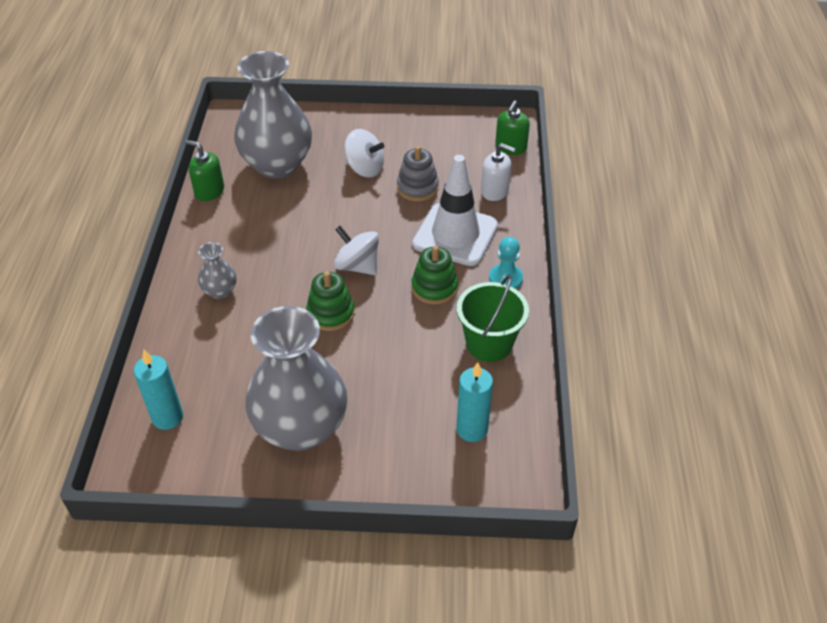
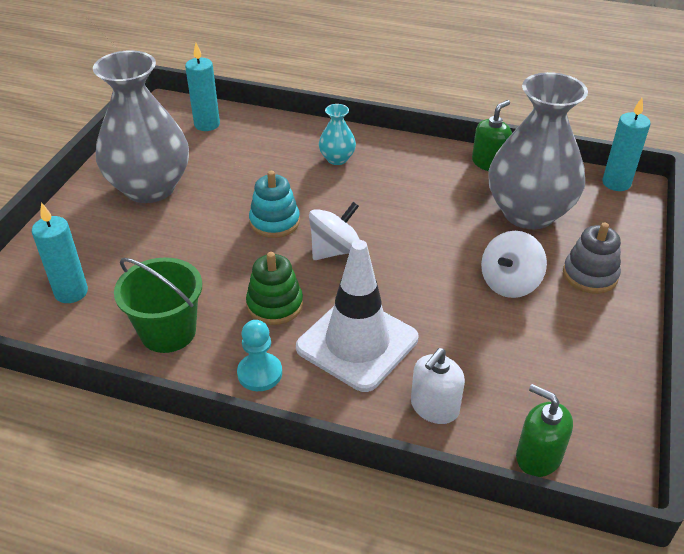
camera: 105 degrees right, 5 degrees down
grey vase [198,242,237,299] -> turquoise vase [319,104,356,165]
green stacking toy [306,271,355,331] -> turquoise stacking toy [249,171,300,238]
grey stacking toy [397,146,439,202] -> grey stacking toy moved to [563,222,621,294]
none -> turquoise candle [602,98,651,191]

